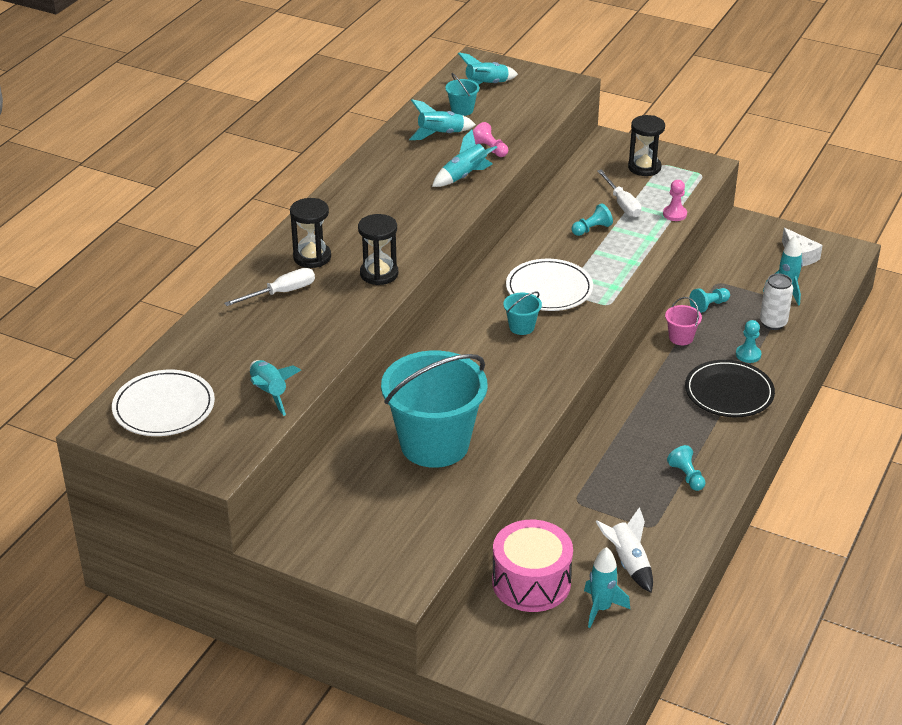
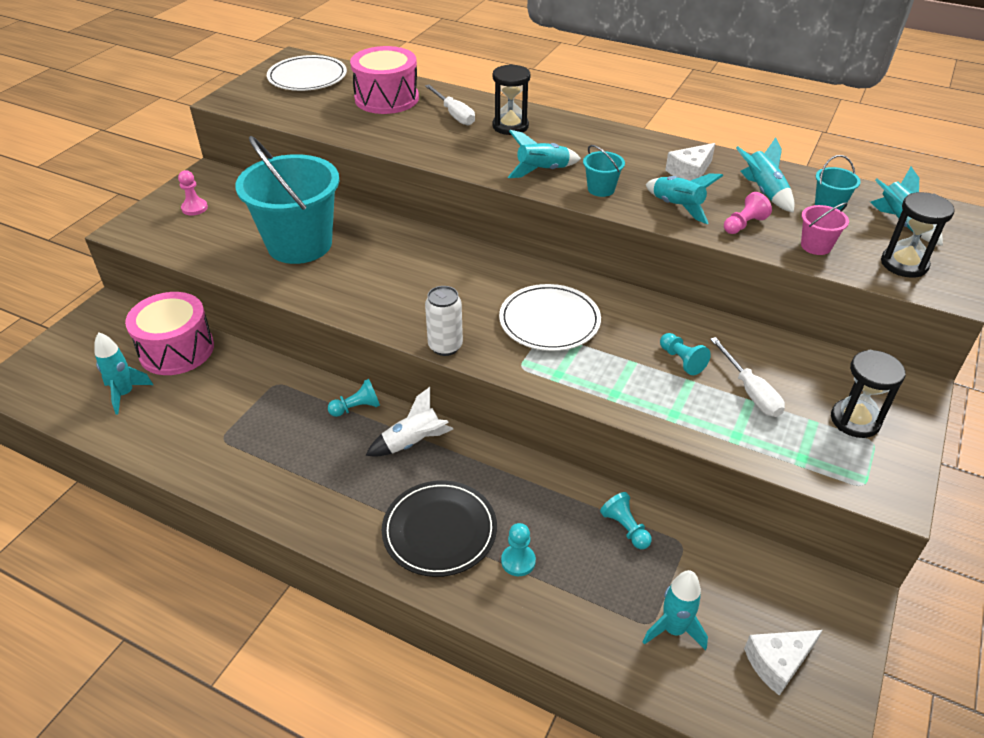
camera: 90 degrees right, 5 degrees up
turquoise rocket [250,360,301,416] -> turquoise rocket moved to [508,130,581,178]
black hourglass [358,214,398,285] -> black hourglass moved to [881,192,955,278]
turquoise bucket [503,292,542,335] -> turquoise bucket moved to [583,145,625,197]
white rocket [596,507,653,593] -> white rocket moved to [365,387,453,457]
white screwdriver [597,170,641,217] -> white screwdriver turned 90 degrees counterclockwise [710,337,785,417]
pink pawn [663,180,687,221] -> pink pawn moved to [178,170,208,215]
pink bucket [665,297,702,345] -> pink bucket moved to [801,203,849,255]
turquoise pawn [667,445,705,491] -> turquoise pawn moved to [328,379,380,417]
white can [760,273,793,330] -> white can moved to [425,286,463,356]
none -> pink drum [350,46,419,114]
none -> white cheese [665,143,715,181]

